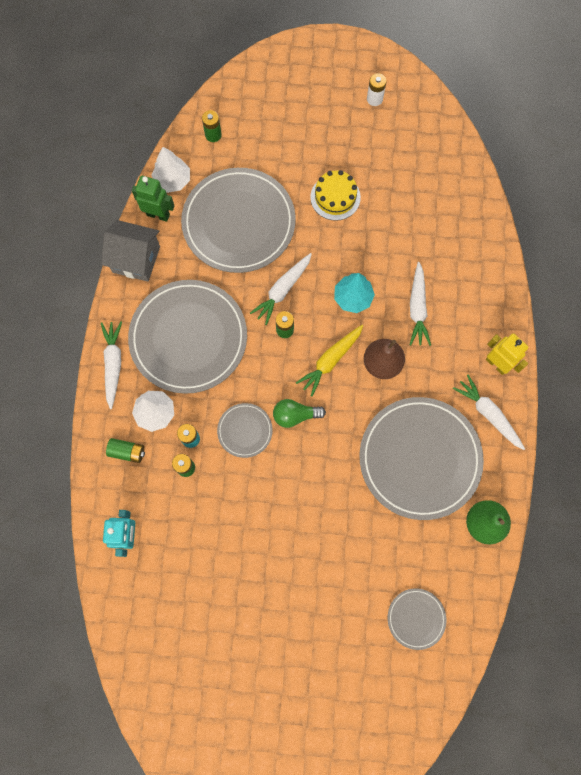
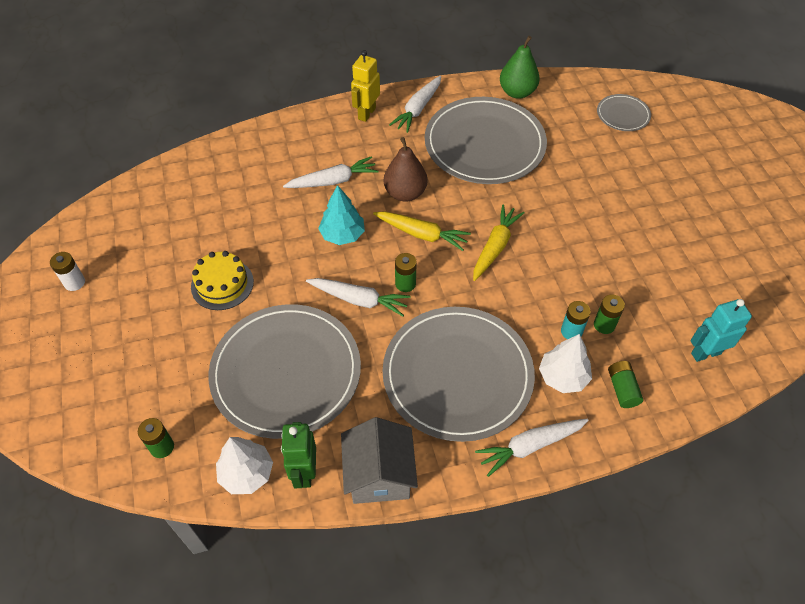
camera: 110 degrees left, 20 degrees down
grey plate [217,403,273,458] -> none
green light bulb [273,399,326,428] -> yellow carrot [473,204,524,281]

